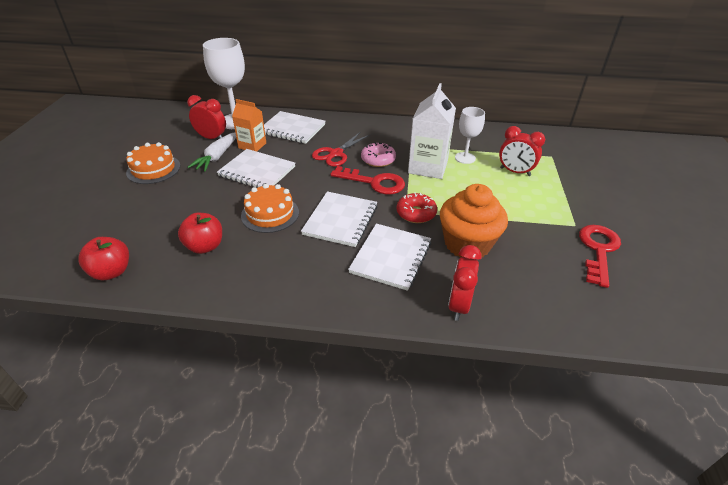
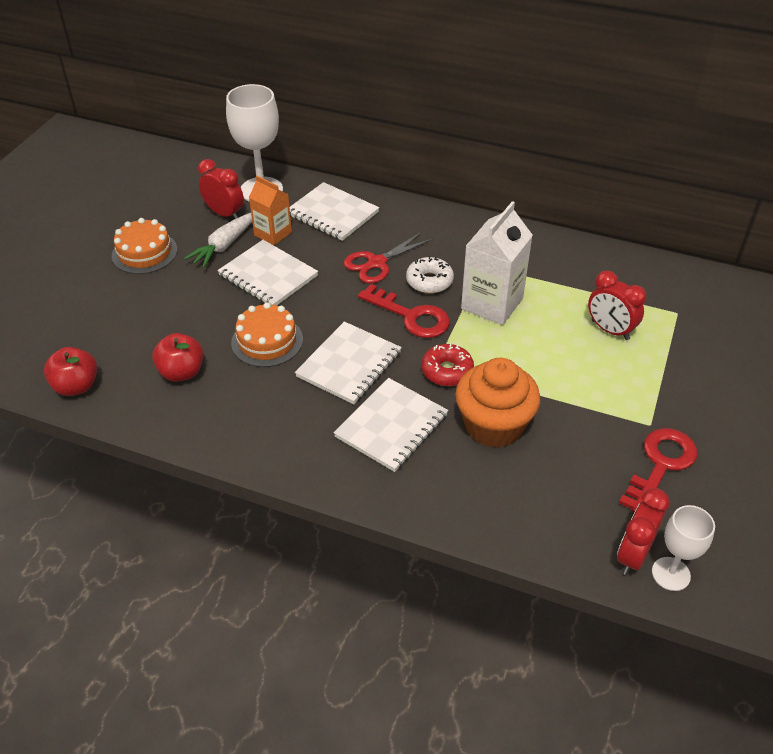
camera: 15 degrees right, 5 degrees up
pink donut [361,142,396,167] -> white donut [406,256,454,294]
red clock [448,245,482,321] -> red clock moved to [617,488,670,575]
white goblet [455,107,485,164] -> white goblet moved to [652,505,715,591]

